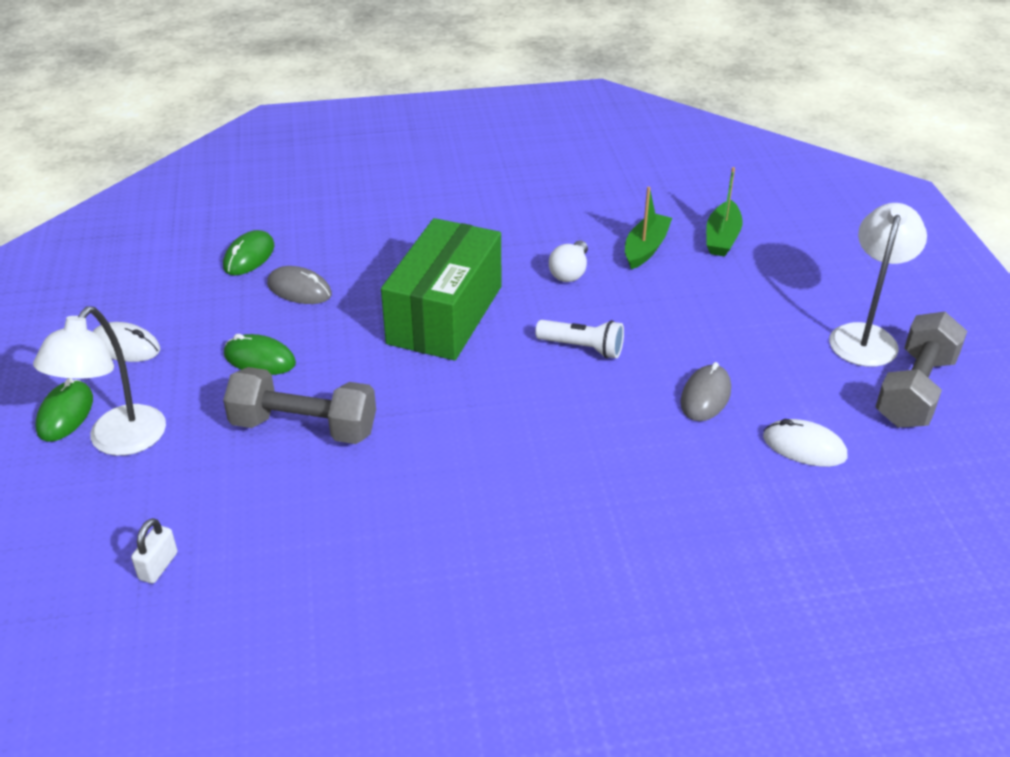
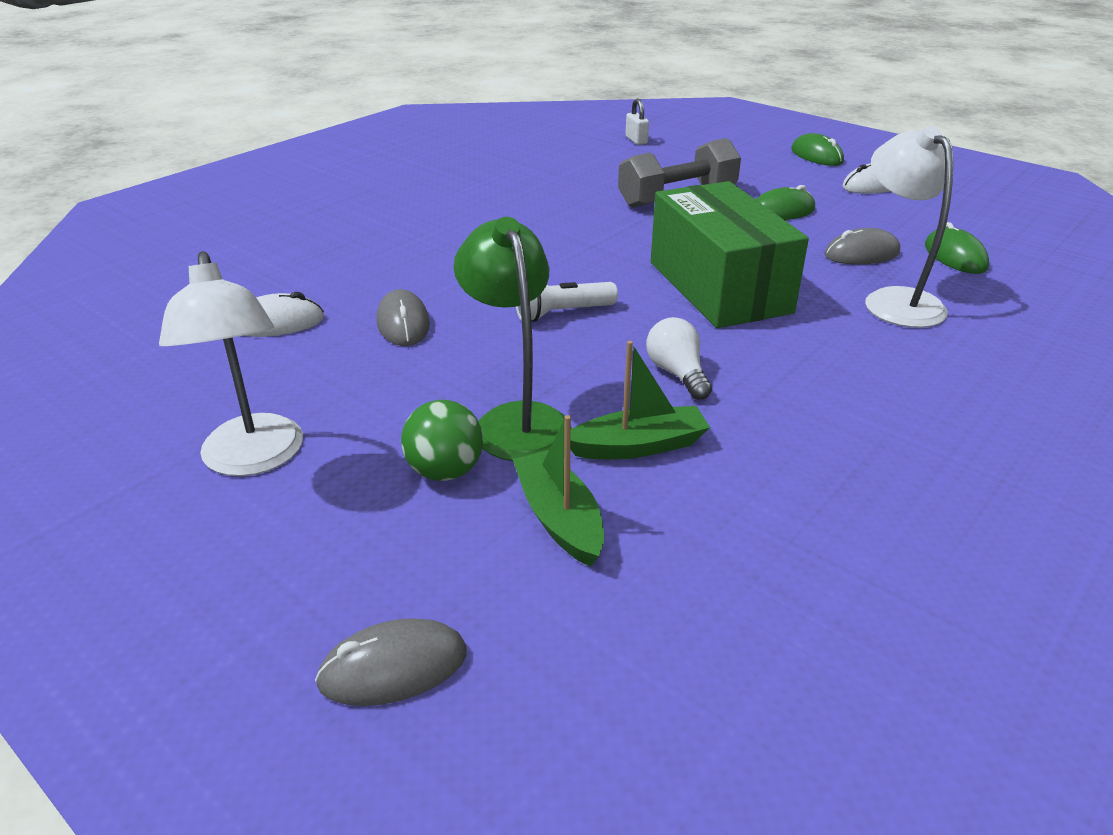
camera: 140 degrees right, 5 degrees down
white lamp [33,306,166,456] -> white lamp moved to [865,126,953,328]
green boat [625,187,672,269] -> green boat turned 90 degrees counterclockwise [570,341,710,459]
grey dumbbell [876,312,967,428] -> none
none -> grey mouse [315,618,467,706]
none -> green ball [401,400,483,481]
none -> green lamp [454,217,565,461]

